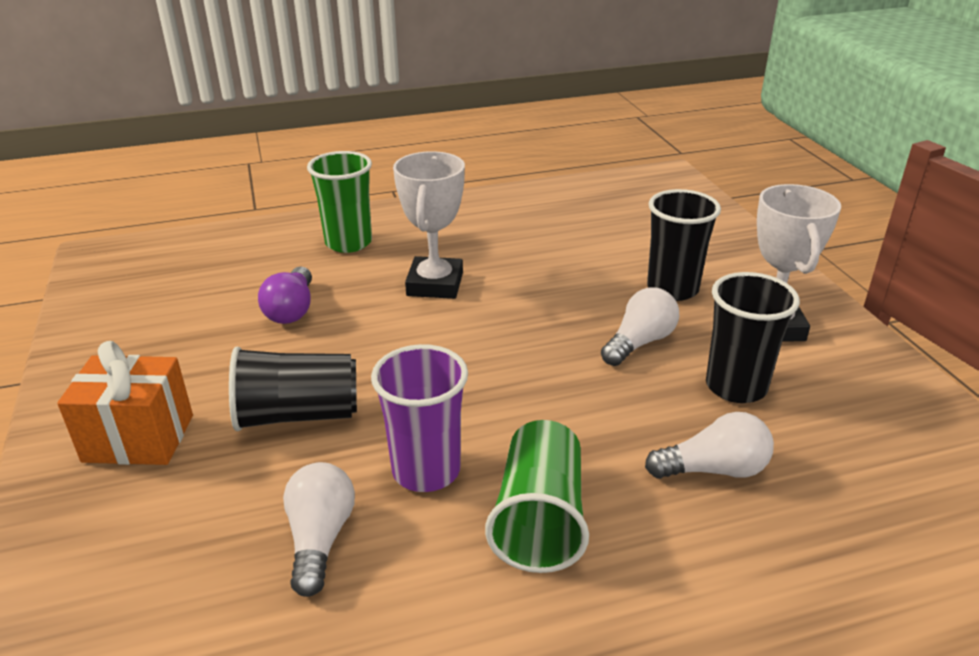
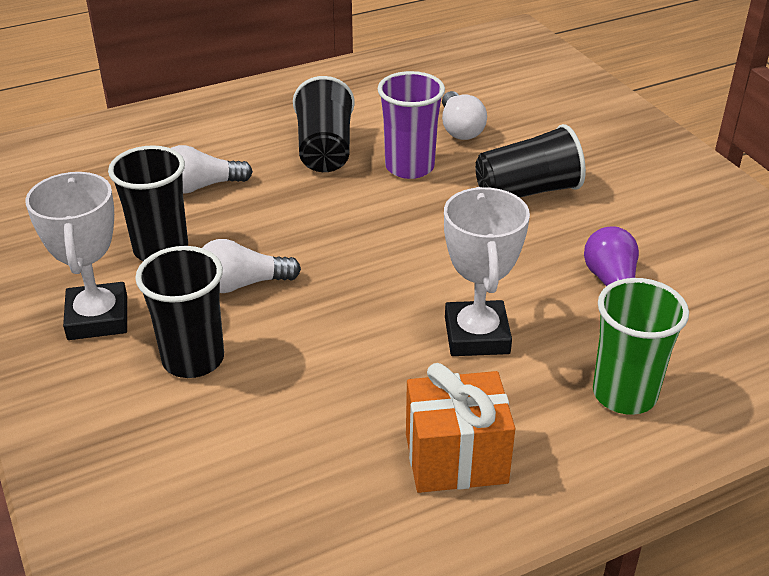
camera: 170 degrees right, 5 degrees up
orange gift [57,341,193,465] -> orange gift moved to [406,363,515,493]
green cup [485,420,589,573] -> black cup [293,76,355,172]
white light bulb [601,287,679,366] -> white light bulb turned 45 degrees clockwise [202,239,301,293]

